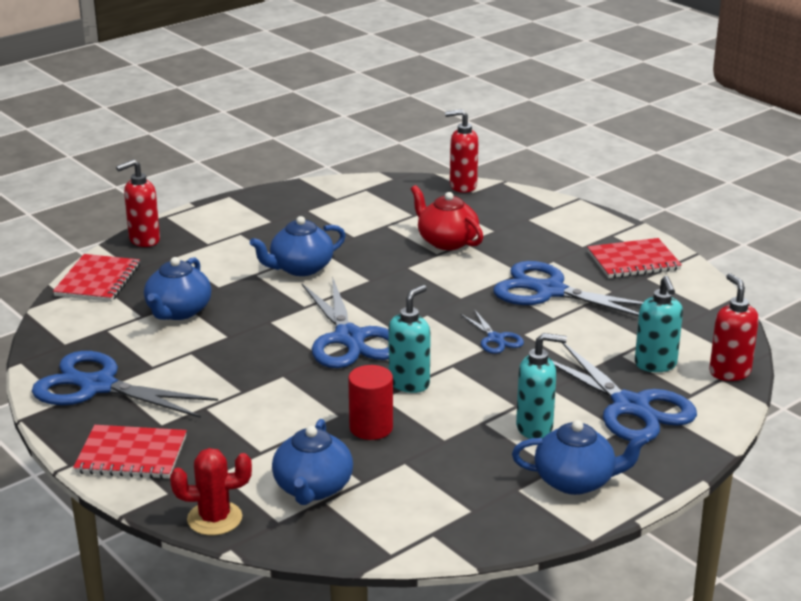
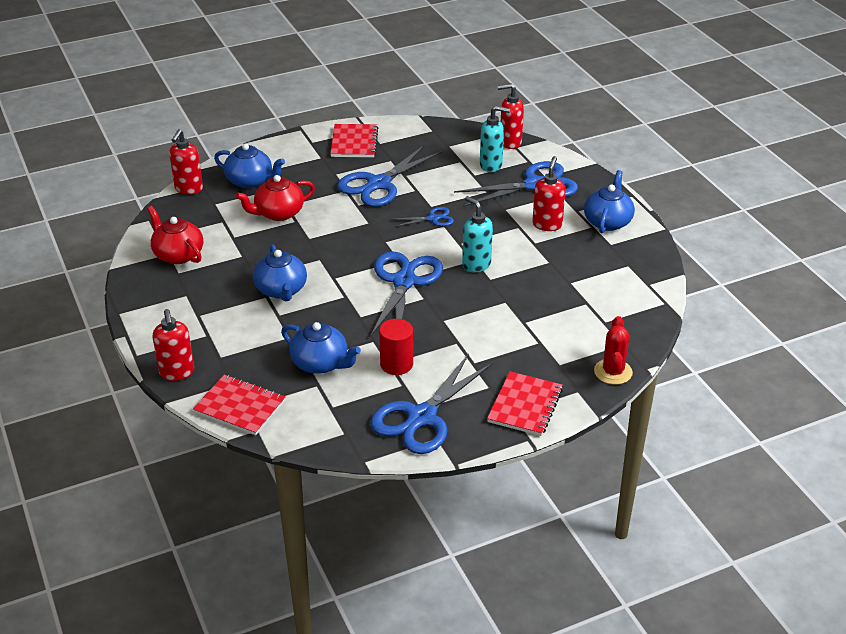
camera: 75 degrees left, 10 degrees up
blue teapot [272,419,353,505] -> blue teapot moved to [214,143,285,188]
blue scissors [302,277,389,368] -> blue scissors turned 75 degrees counterclockwise [371,251,443,336]
red cylinder [348,365,393,440] -> red cylinder moved to [379,319,413,375]
turquoise soap dispenser [516,333,567,439] -> red soap dispenser [532,156,566,231]
none -> red teapot [147,206,203,264]

